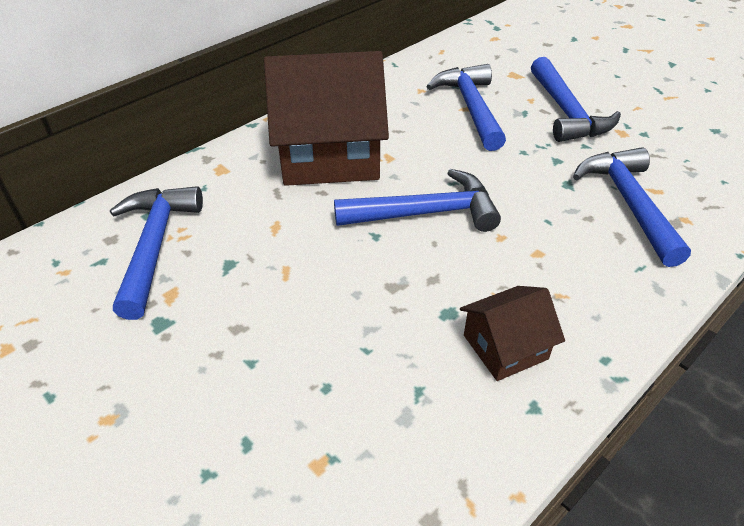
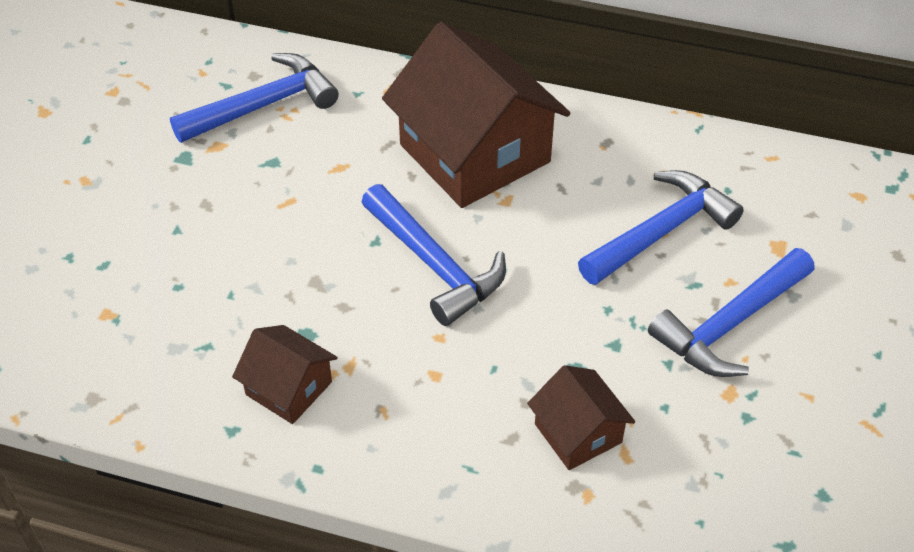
camera: 60 degrees right, 5 degrees up
blue hammer [573,147,691,267] -> brown house [527,365,635,470]

